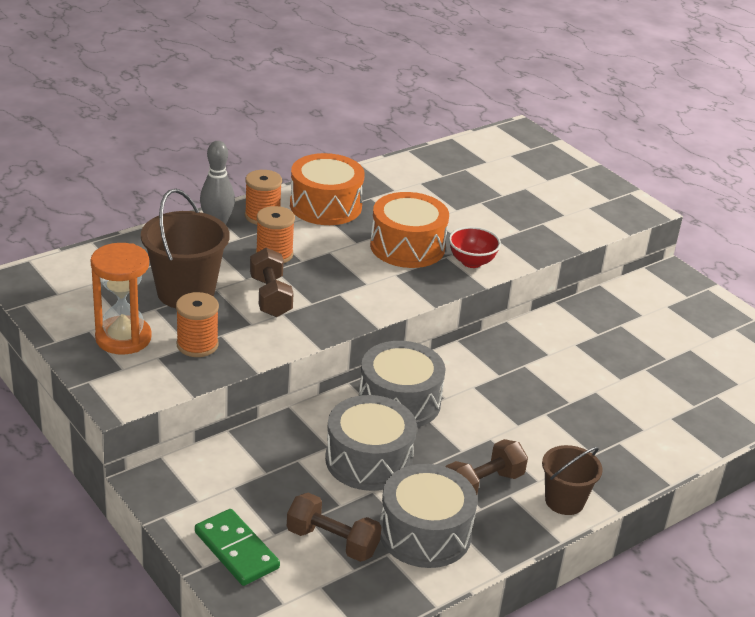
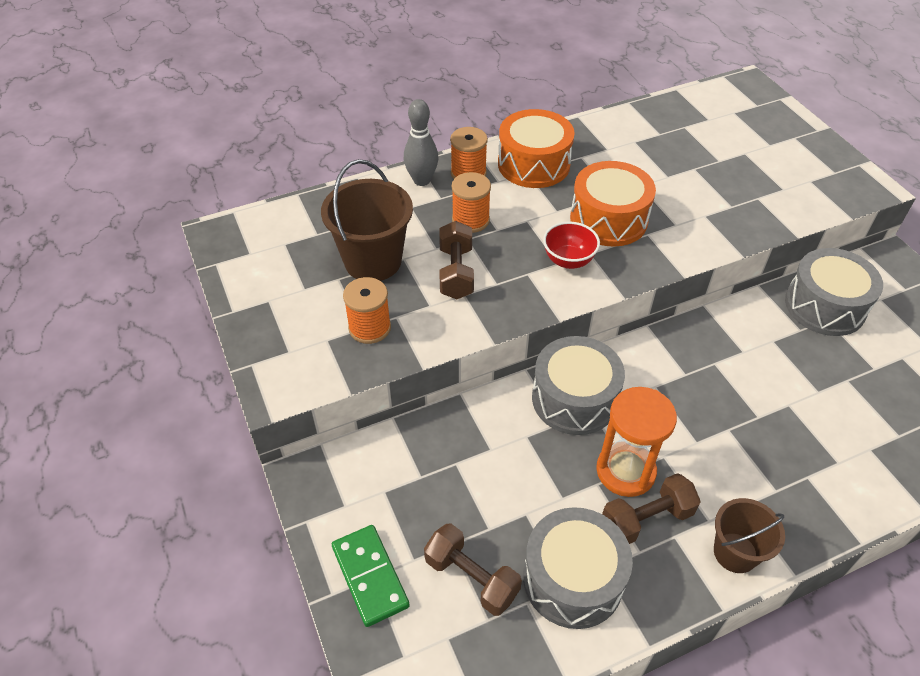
camera: 15 degrees right, 15 degrees up
orange hourglass [91,243,152,355] -> orange hourglass moved to [596,387,677,497]
grey drum [325,395,417,491] -> grey drum moved to [785,248,883,336]
red bowl [449,227,501,268] -> red bowl moved to [543,222,600,269]

